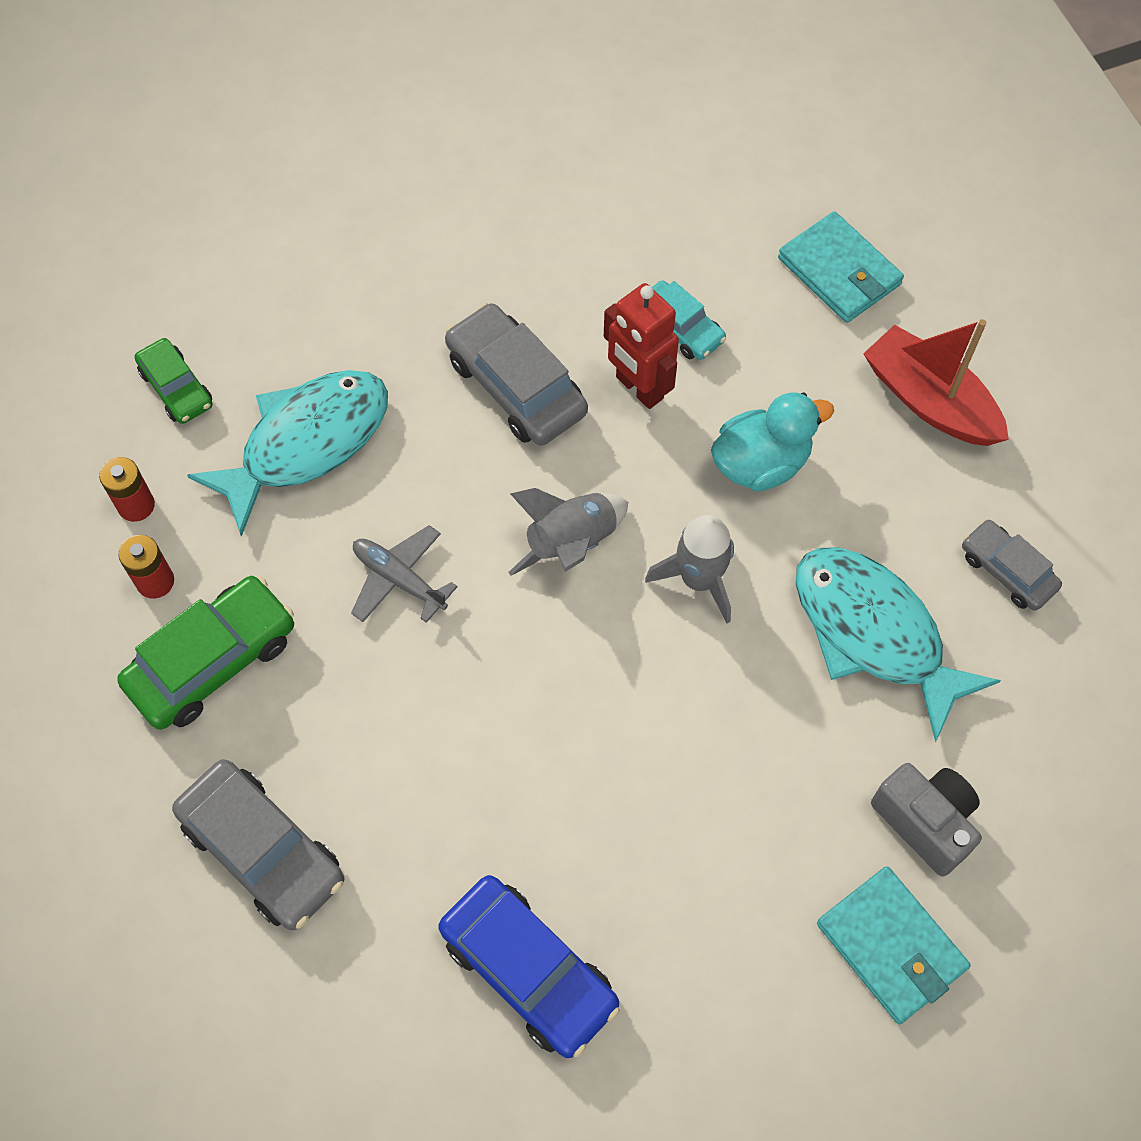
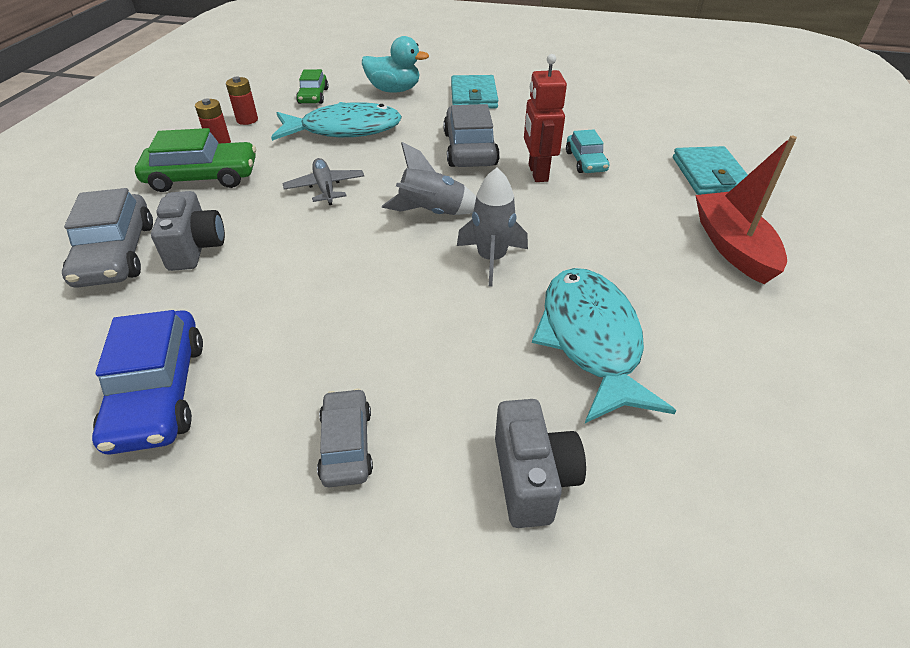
camera: 35 degrees right, 20 degrees down
turquoise duck [711,392,834,491] -> turquoise duck moved to [362,36,429,93]
turquoise wallet [817,866,971,1024] -> turquoise wallet moved to [451,75,498,109]
grey car [962,520,1062,611] -> grey car moved to [317,388,373,487]
none -> grey camera [151,191,225,271]

